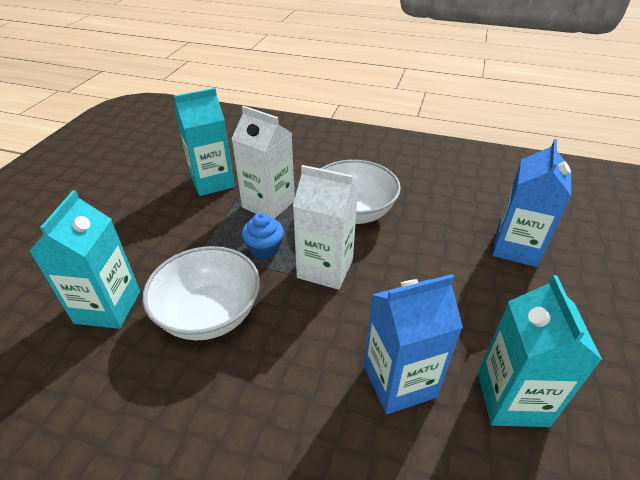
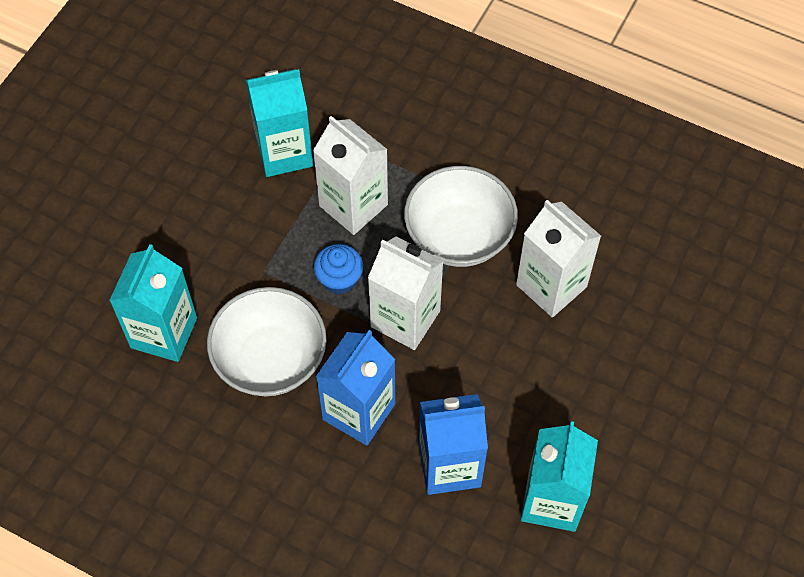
camera: 10 degrees right, 20 degrees up
blue carton [492,139,571,267] -> blue carton moved to [316,330,395,446]
none -> white carton [516,200,601,318]

